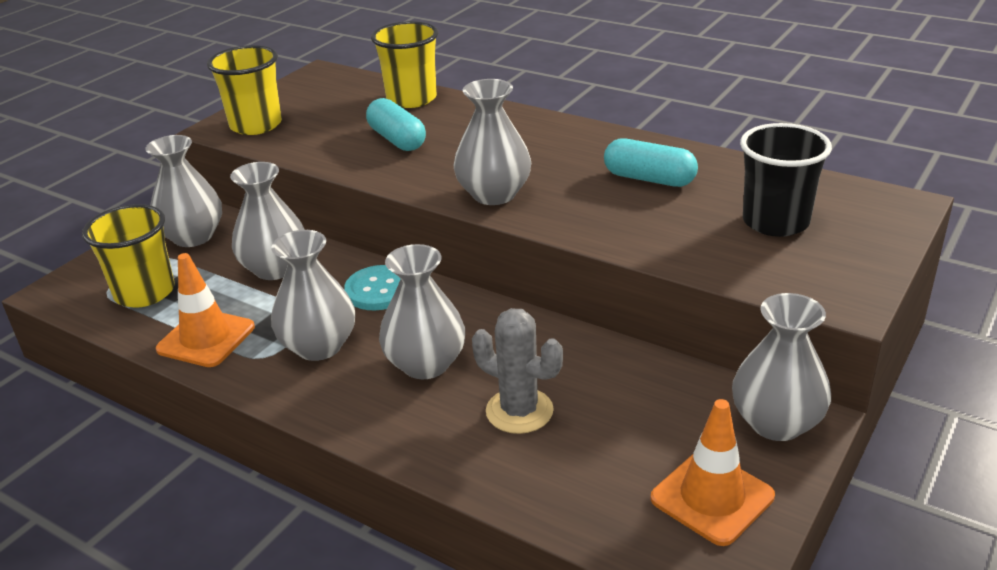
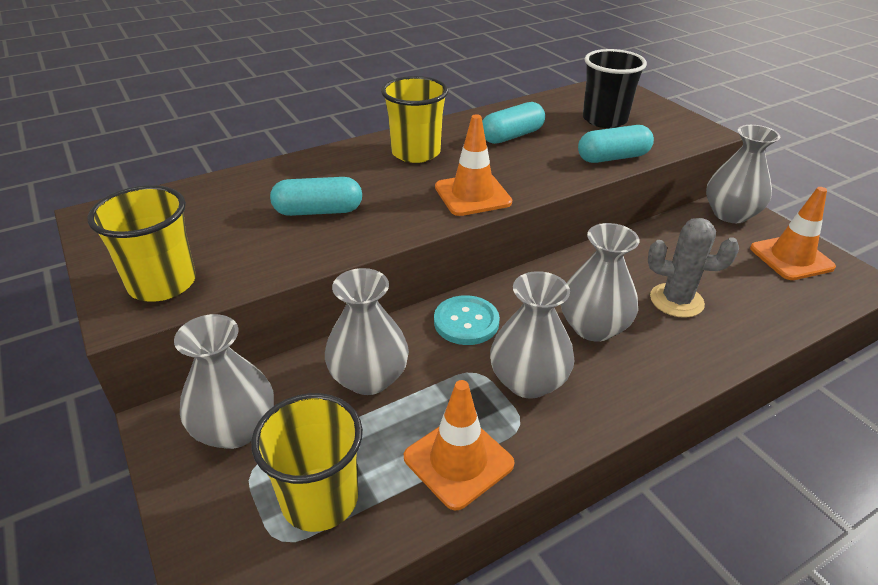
camera: 65 degrees left, 5 degrees up
yellow cup [371,21,438,108] -> yellow cup moved to [381,76,449,163]
grey vase [454,79,531,205] -> orange traffic cone [435,114,512,216]
grey cactus [472,308,563,434] -> grey cactus turned 45 degrees clockwise [648,218,739,318]
none -> turquoise capsule [578,125,654,163]

